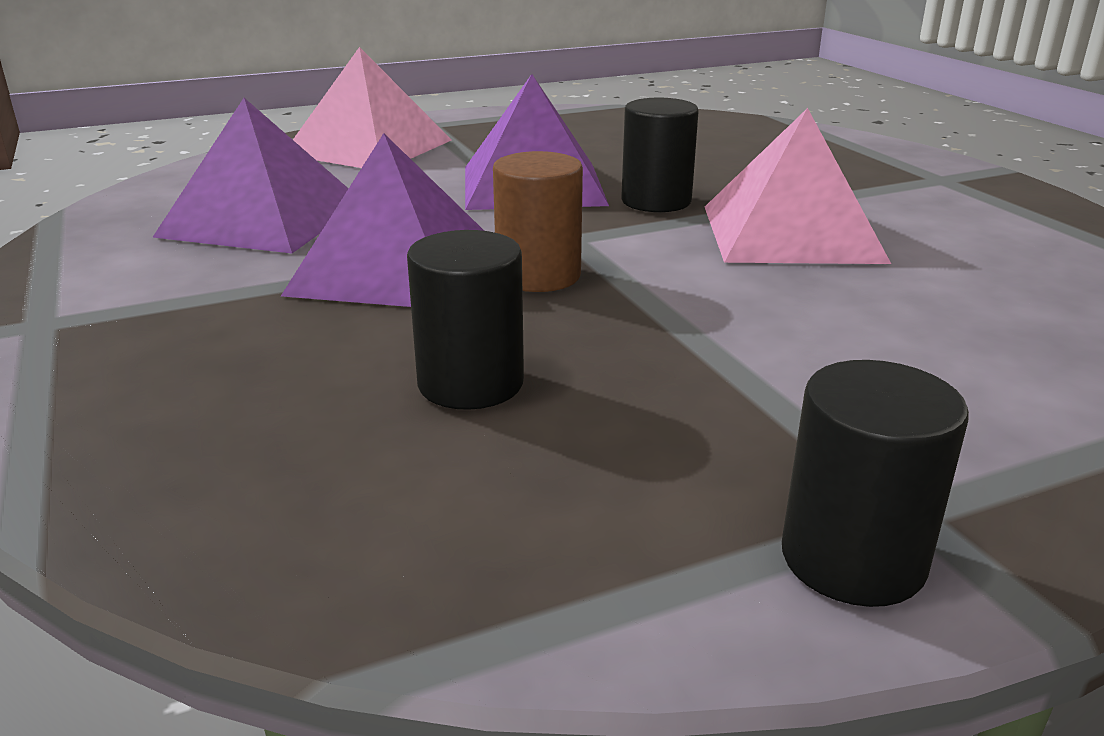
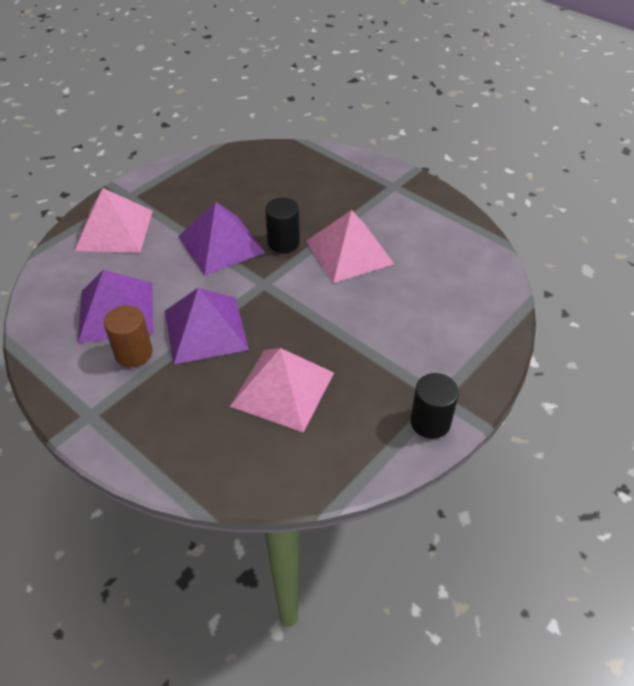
camera: 25 degrees left, 20 degrees up
black cylinder [407,230,524,410] -> pink pyramid [230,348,334,433]
brown cylinder [493,151,583,292] -> brown cylinder moved to [104,305,153,367]

